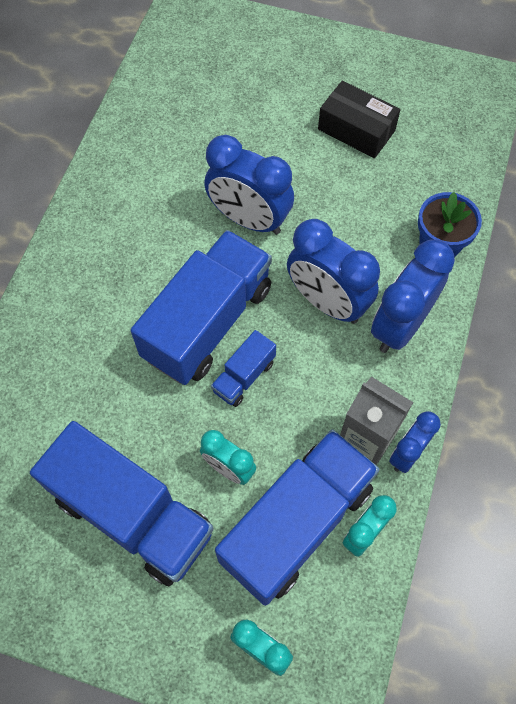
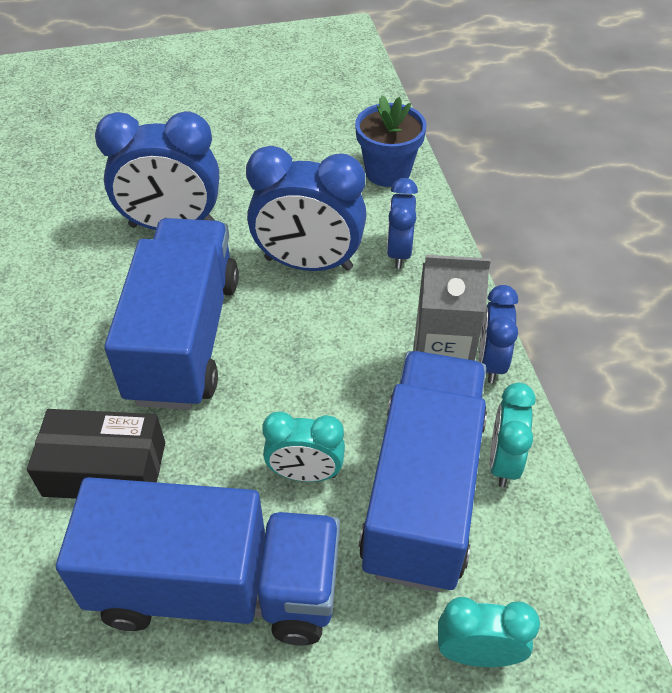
camera: 30 degrees left, 15 degrees down
blue truck [211,330,276,407] -> none
black box [318,80,400,158] -> black box moved to [27,409,165,499]
blue clock [371,239,455,353] -> blue clock [387,178,418,269], size x0.57

